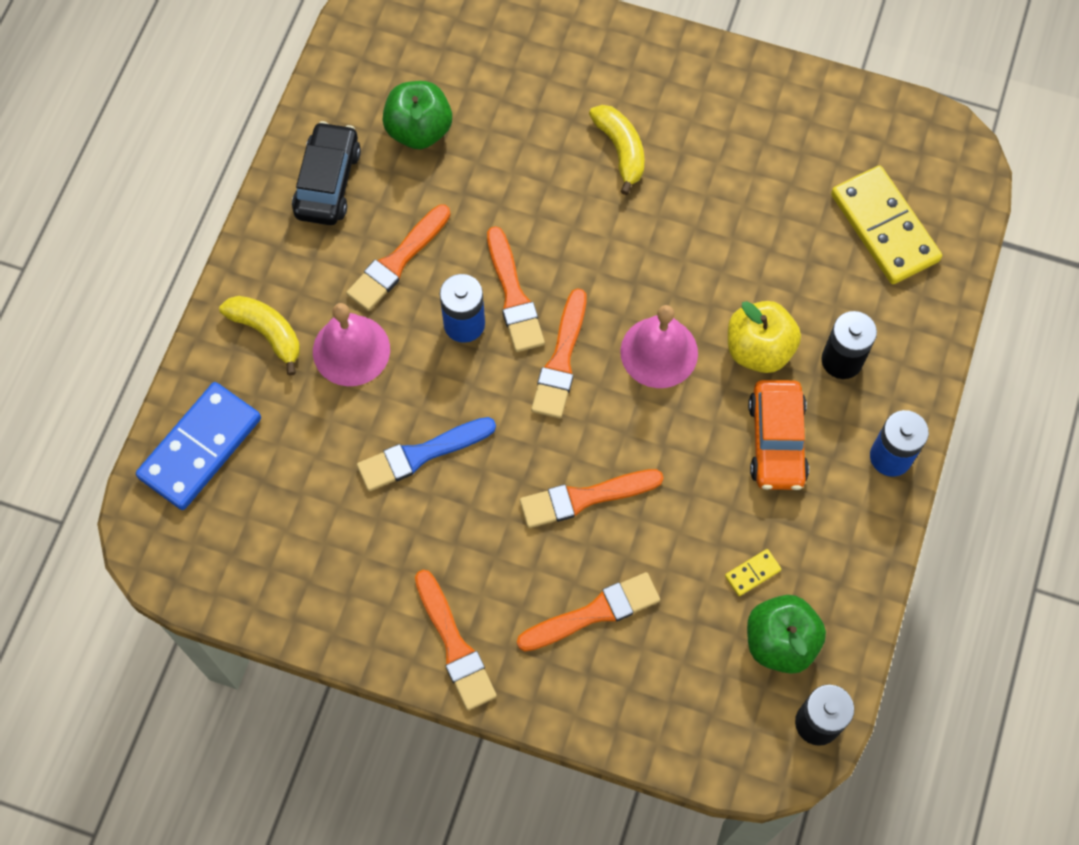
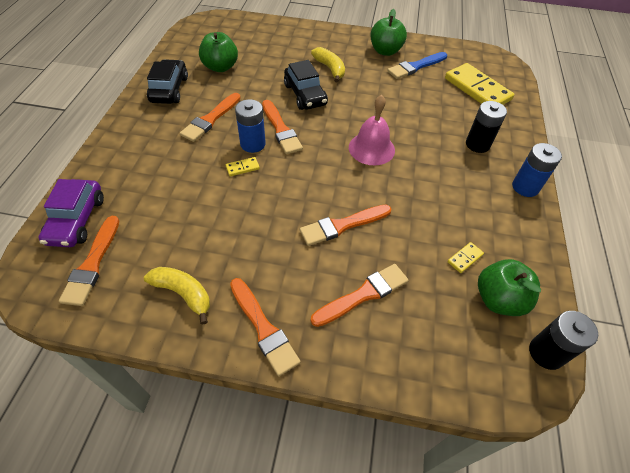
camera: 10 degrees left, 15 degrees down
blue domino [136,382,261,510] -> purple car [39,179,104,247]
yellow banana [219,296,300,376] -> yellow banana moved to [144,267,210,325]
pink bell [313,303,390,386] -> none
blue brush [357,417,496,491] -> blue brush moved to [387,52,447,79]
orange brush [531,288,587,418] -> orange brush moved to [59,216,119,306]
yellow apple [728,301,801,373] -> none
orange car [748,380,809,490] -> none
none -> yellow domino [226,157,260,176]
none -> black car [284,60,328,110]
none -> green apple [371,9,407,56]

